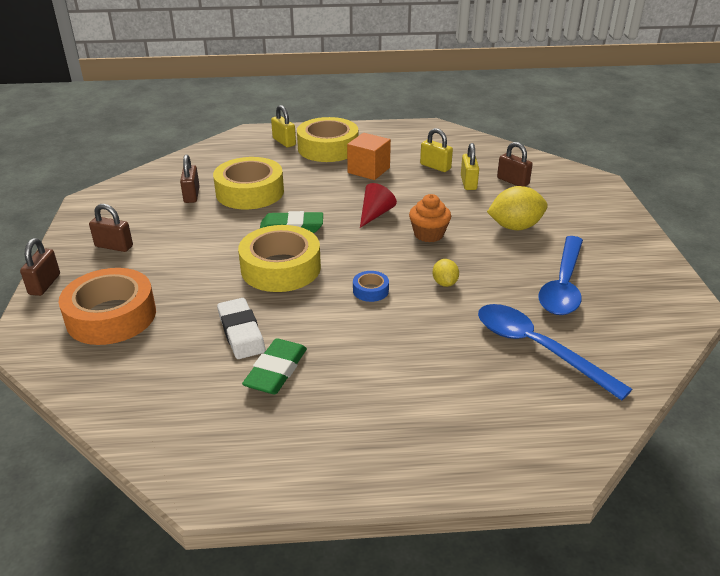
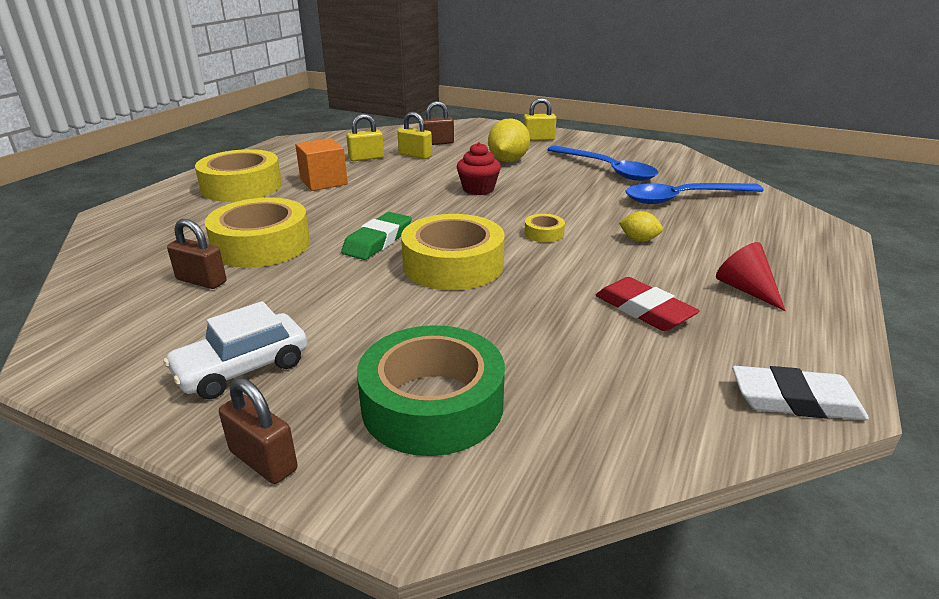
camera: 60 degrees left, 5 degrees down
orange tape [58,268,156,345] -> green tape [357,325,505,456]
brown padlock [89,204,133,252] -> white car [164,301,308,399]
white eraser [217,298,265,359] -> white eraser moved to [732,366,869,420]
green eraser [242,338,307,394] -> red eraser [596,277,700,331]
yellow padlock [271,105,296,147] -> yellow padlock moved to [523,98,557,141]
blue tape [353,271,389,302] -> yellow tape [524,214,565,243]
red cone [360,183,397,228] -> red cone moved to [716,242,786,311]
orange cupcake [409,194,451,242] -> red cupcake [457,142,501,195]
yellow lemon [433,259,459,287] -> yellow lemon moved to [619,211,663,242]

